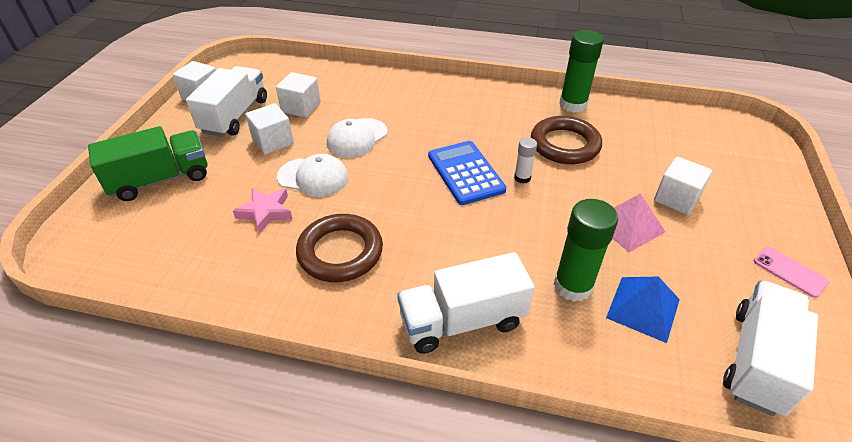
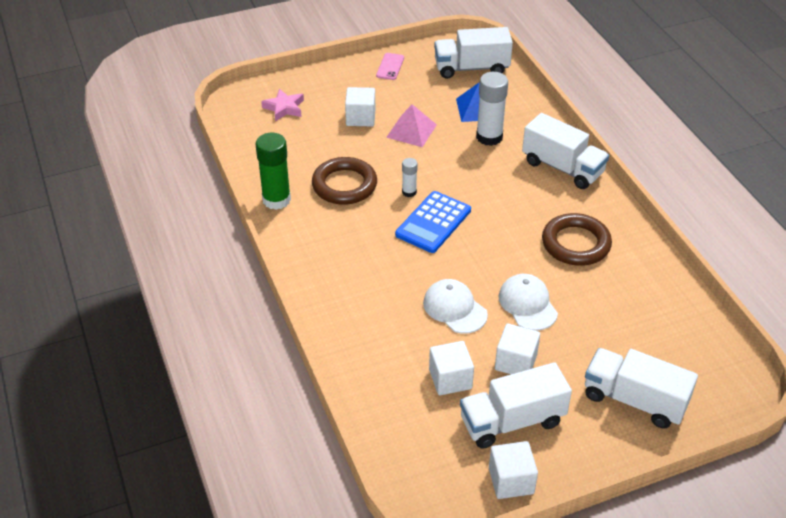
camera: 125 degrees left, 0 degrees up
green truck [88,126,207,201] -> white truck [585,348,698,428]
pink star [233,188,292,234] -> pink star moved to [261,89,304,121]
white cap [327,118,388,158] -> white cap turned 135 degrees counterclockwise [423,279,488,334]
green glue stick [554,199,618,302] -> white glue stick [476,72,508,146]

